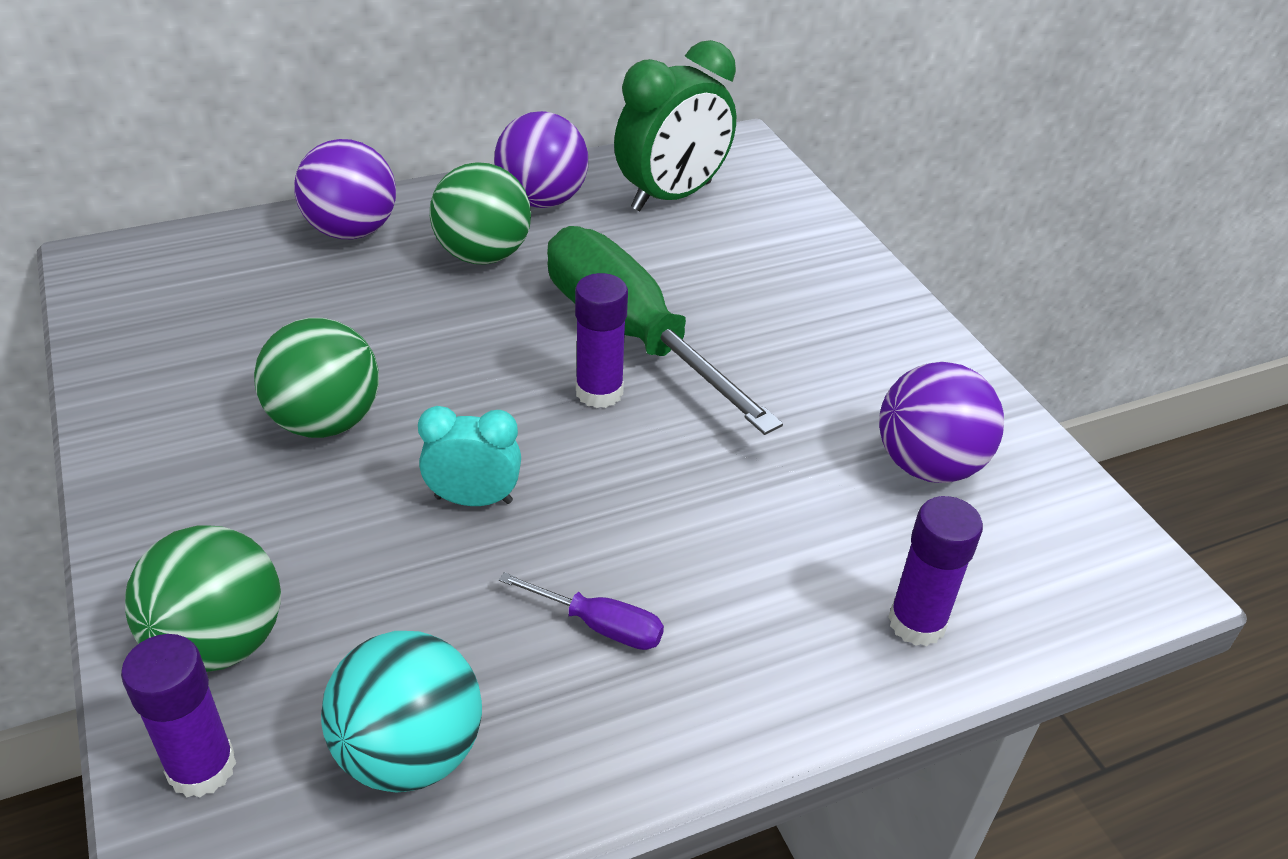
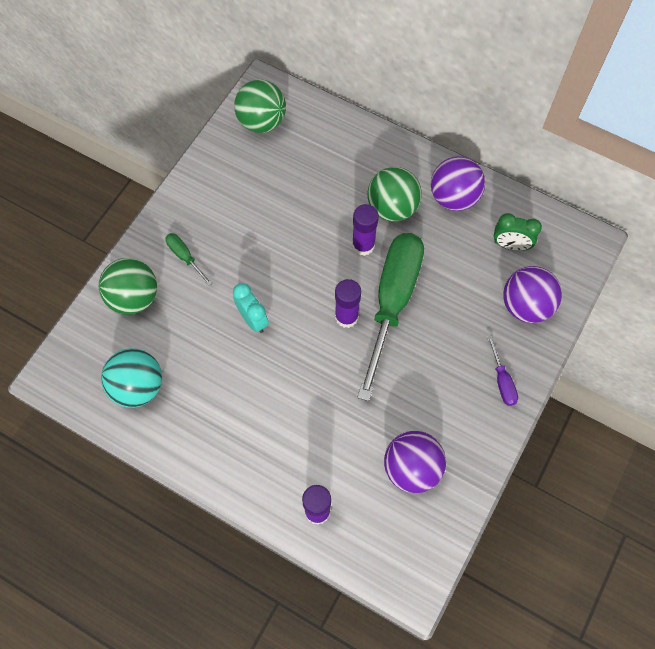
camera: 55 degrees right, 25 degrees up
purple glue stick [121,634,236,798] -> purple glue stick moved to [352,204,379,256]
green ball [254,318,379,438] -> green ball moved to [234,80,286,133]
purple ball [294,139,396,239] -> purple ball moved to [503,266,562,323]
purple screwdriver [499,572,664,650] -> purple screwdriver moved to [487,336,518,406]
green clock [614,40,736,211] -> green clock [494,213,542,251], size x0.57
none -> green screwdriver [165,233,212,286]

